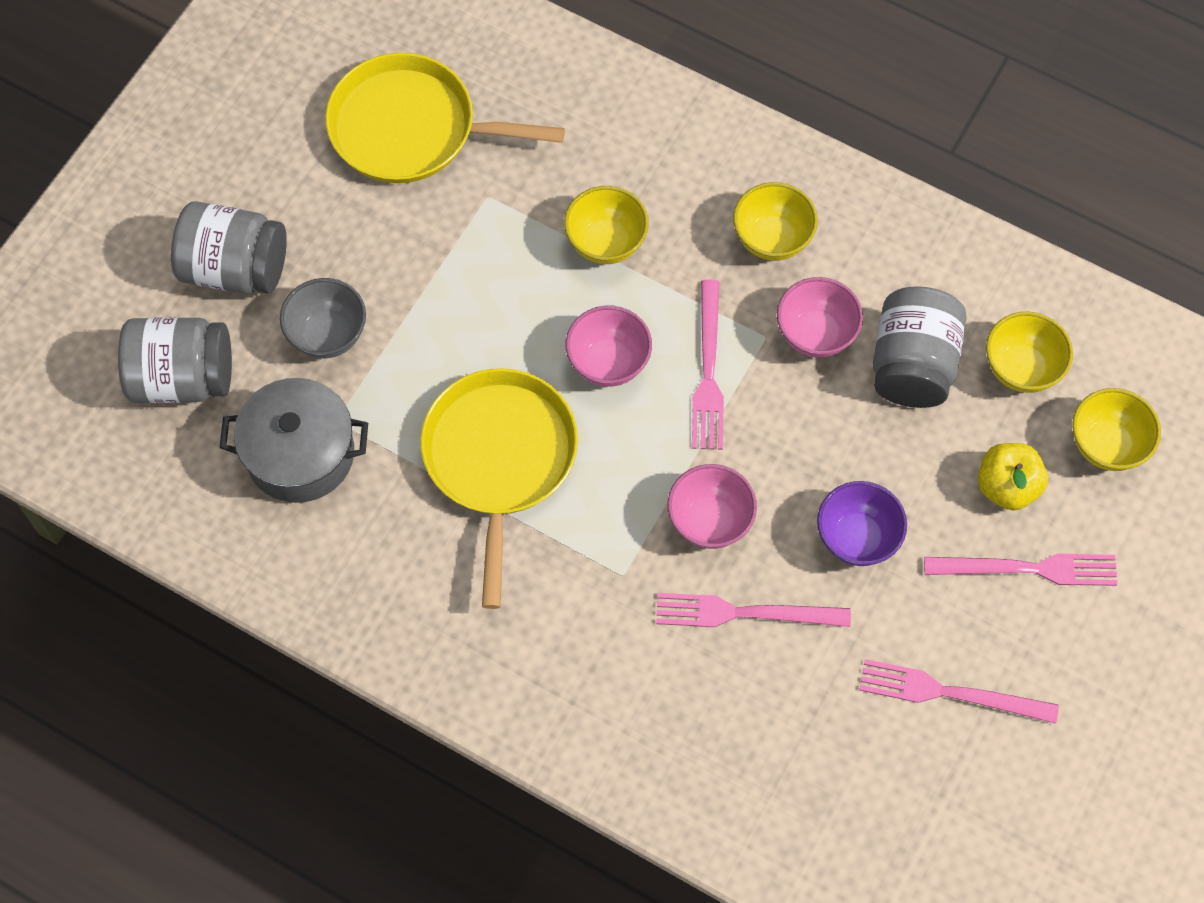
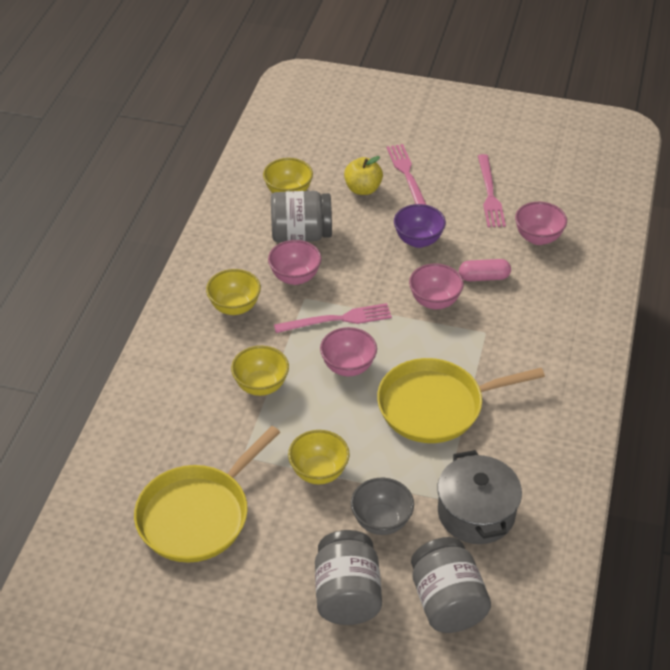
camera: 105 degrees left, 20 degrees down
yellow pan [325,53,565,183] -> yellow pan turned 45 degrees clockwise [134,426,280,563]
pink fork [656,593,851,627] -> pink capsule [459,259,511,281]
yellow bowl [1072,388,1161,471] -> yellow bowl moved to [288,430,350,484]
none -> pink bowl [515,202,567,245]

